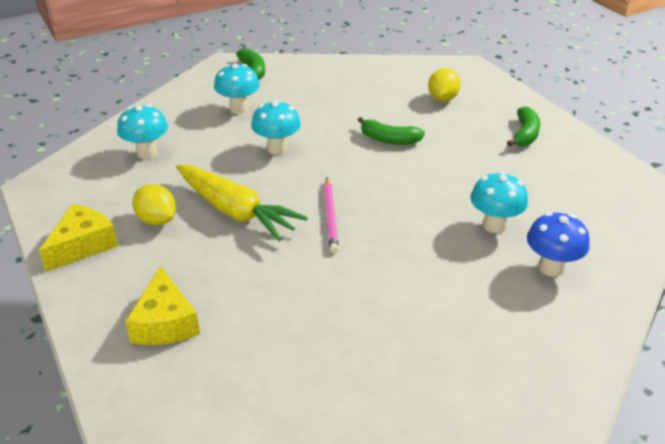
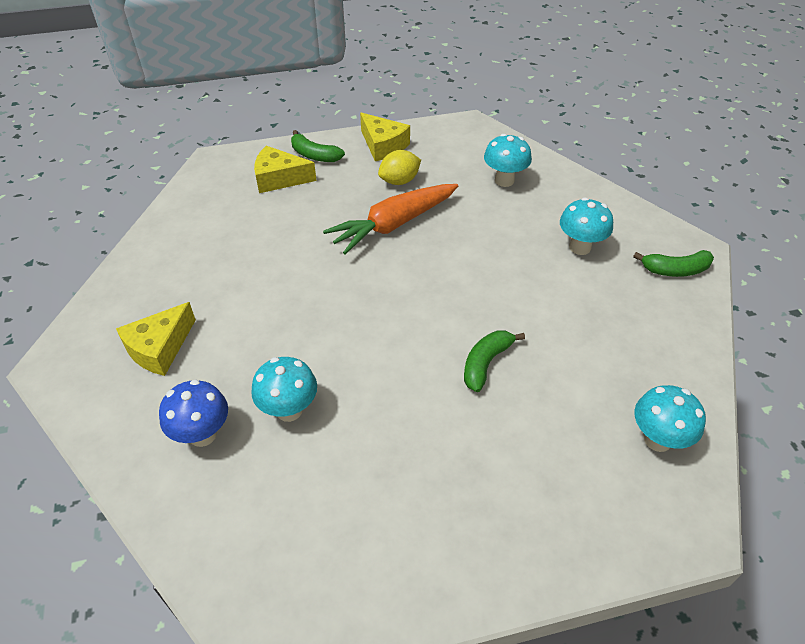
camera: 105 degrees right, 10 degrees up
yellow carrot [176,165,308,241] -> orange carrot [323,184,458,254]
turquoise mushroom [251,100,301,155] -> turquoise mushroom moved to [634,385,706,452]
pink pencil [324,177,339,253] -> none
yellow lemon [428,68,461,102] -> none
green banana [507,106,540,146] -> green banana moved to [291,130,345,162]
none -> yellow cheese [116,302,196,376]

